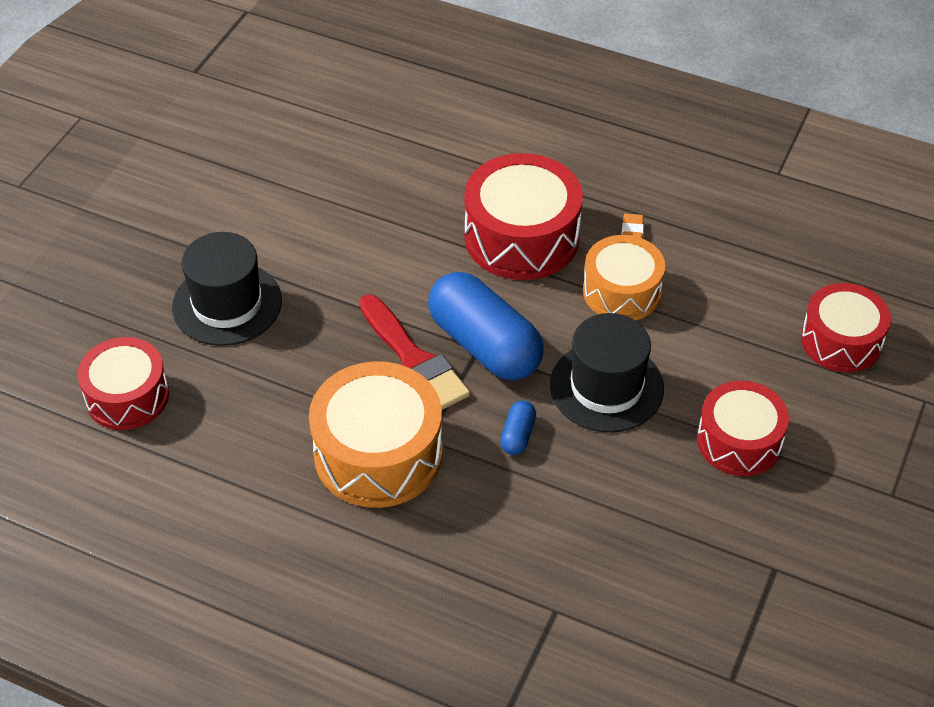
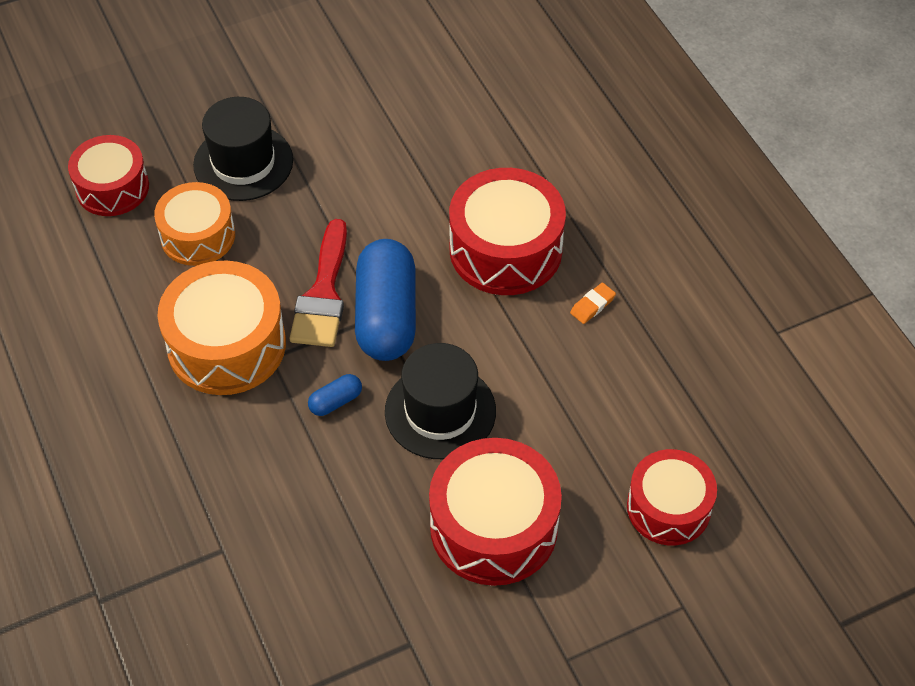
camera: 40 degrees right, 5 degrees up
orange drum [583,235,665,320] -> orange drum moved to [154,182,235,266]
red drum [697,381,789,476] -> red drum [429,438,562,586], size x1.51

